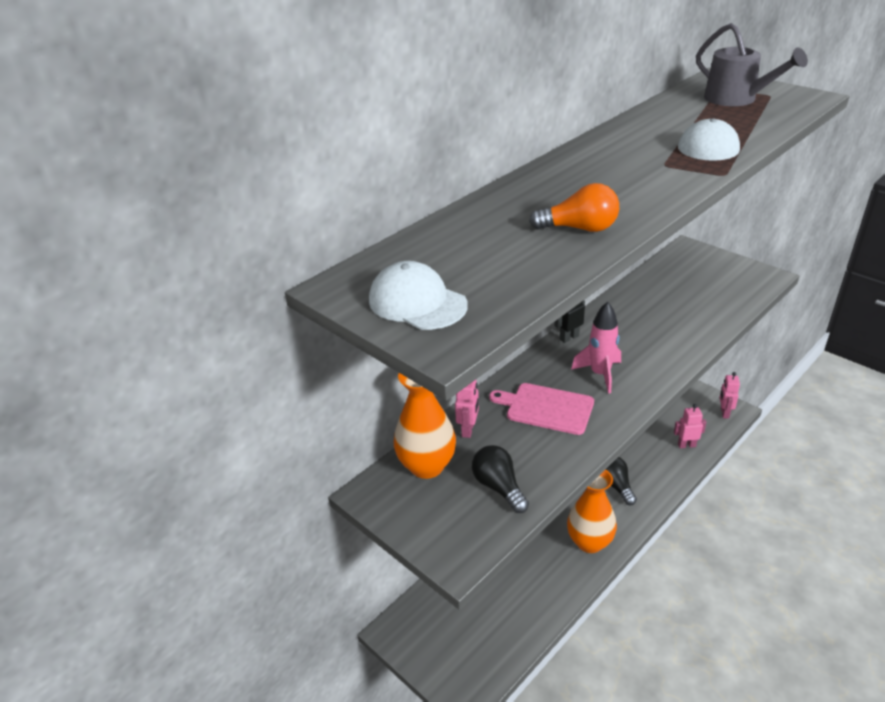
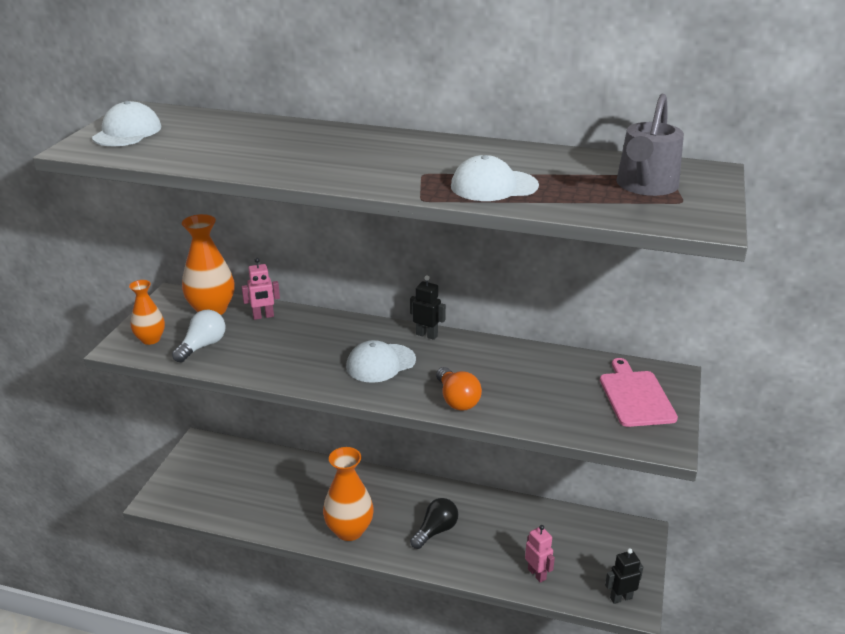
camera: 60 degrees right, 5 degrees down
black light bulb [472,445,529,513] -> white light bulb [172,309,226,363]
pink cutting board [489,383,594,435] -> pink cutting board moved to [600,358,678,427]
orange light bulb [529,183,619,232] -> orange light bulb moved to [436,367,482,411]
pink rocket [571,302,621,394] -> white cap [346,340,416,383]
pink robot [720,372,740,419] -> black robot [605,548,643,604]
none -> orange vase [129,280,165,345]

